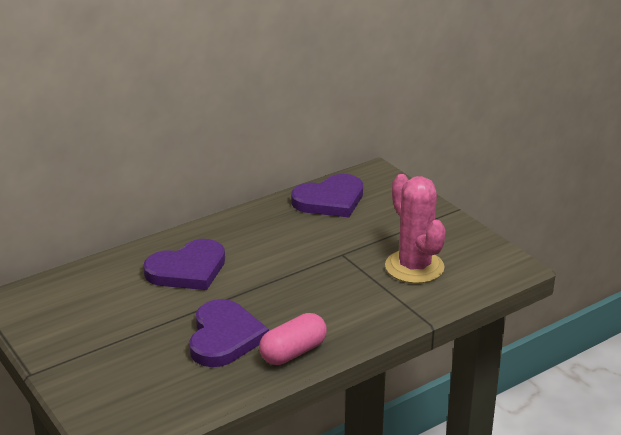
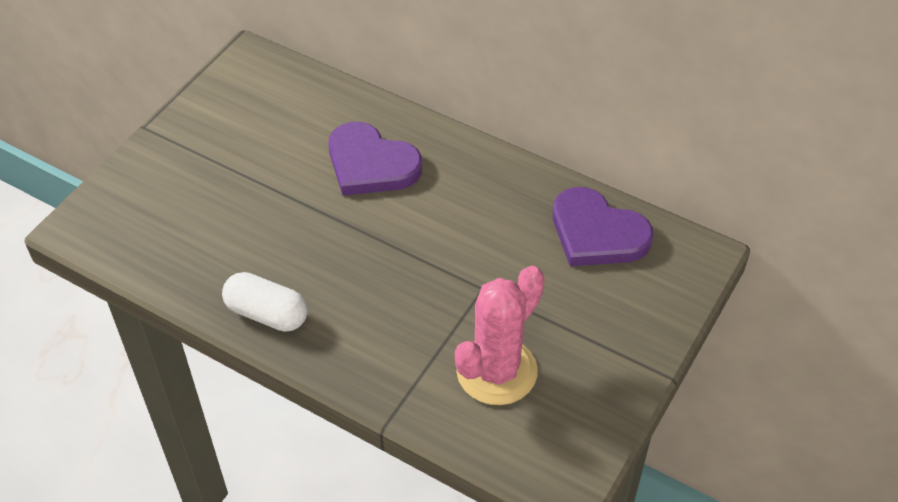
camera: 65 degrees right, 20 degrees up
purple heart [189,299,269,367] -> none
pink capsule [259,313,327,365] -> white capsule [222,272,308,332]

